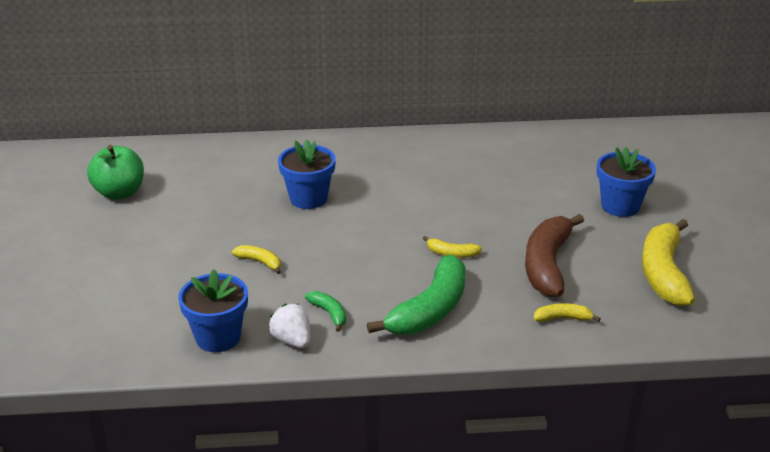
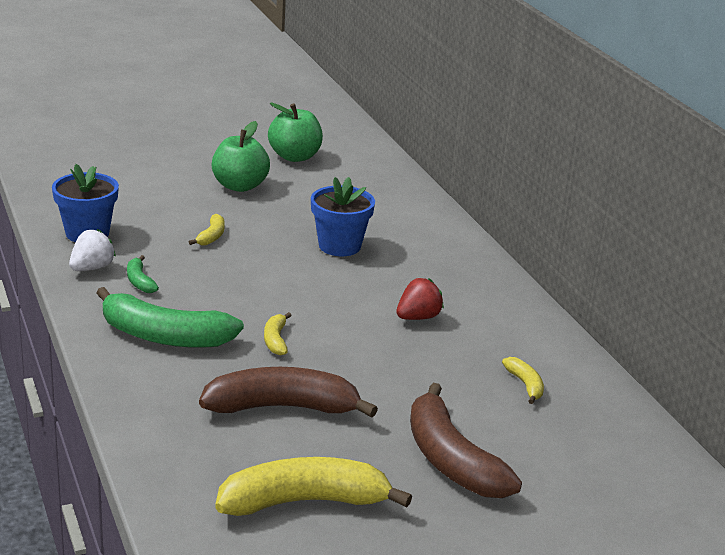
camera: 70 degrees right, 5 degrees down
green banana [305,291,346,332] -> green banana turned 120 degrees clockwise [127,255,159,293]
yellow banana [533,303,601,322] -> yellow banana moved to [502,357,544,404]
blue flower pot [597,147,656,217] -> brown banana [410,383,522,498]
none -> green apple [212,121,270,192]
none -> red strawberry [396,278,444,320]

